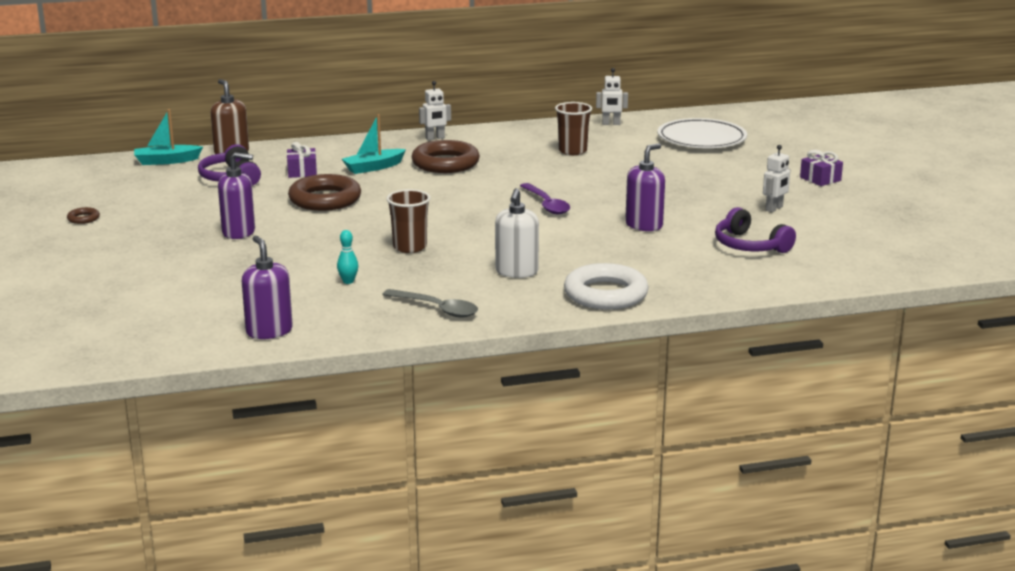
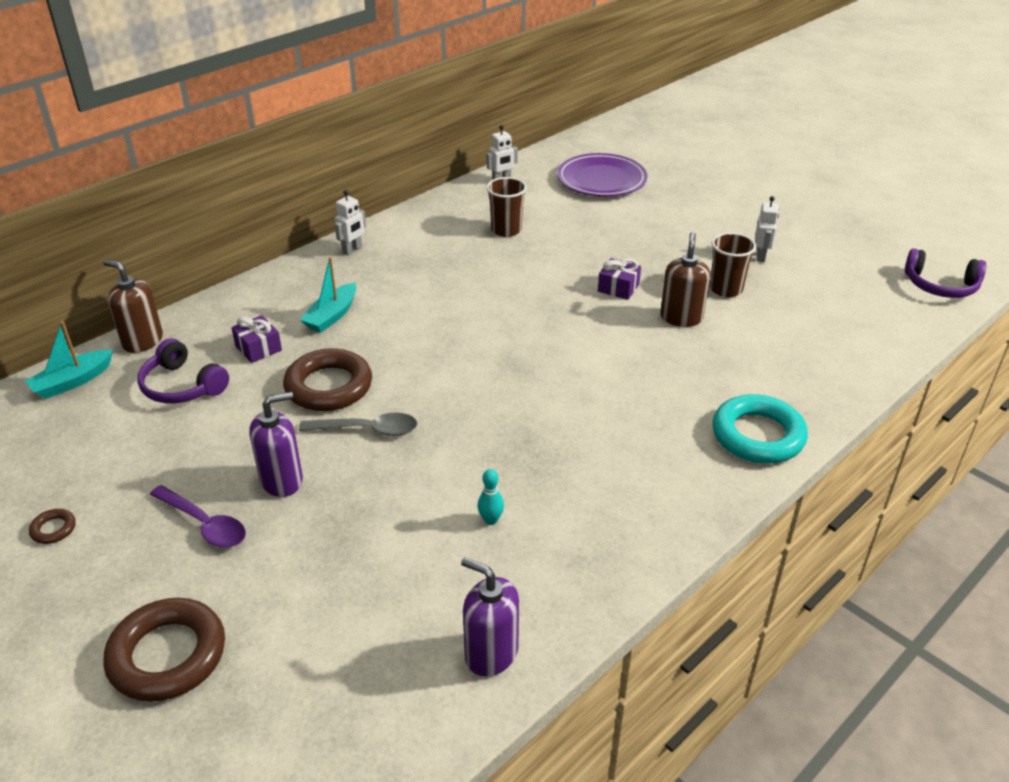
camera: 30 degrees left, 15 degrees up
grey spoon [382,289,478,317] -> grey spoon moved to [299,413,417,436]
brown cup [386,189,431,253] -> brown cup moved to [710,232,756,297]
brown ring [412,140,480,173] -> brown ring moved to [103,598,225,702]
white soap dispenser [495,188,539,278] -> none
purple spoon [520,183,570,214] -> purple spoon moved to [150,485,246,548]
white ring [564,263,648,310] -> turquoise ring [712,394,808,463]
purple soap dispenser [625,144,665,231] -> brown soap dispenser [660,232,710,327]
white plate [657,118,747,148] -> purple plate [557,153,647,197]
purple headphones [715,207,796,253] -> purple headphones moved to [905,249,986,298]
purple gift [800,150,843,186] -> purple gift moved to [598,258,641,300]

